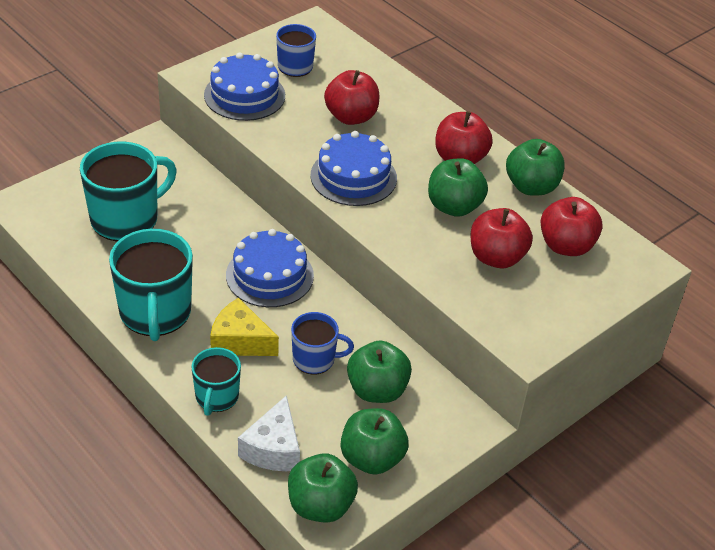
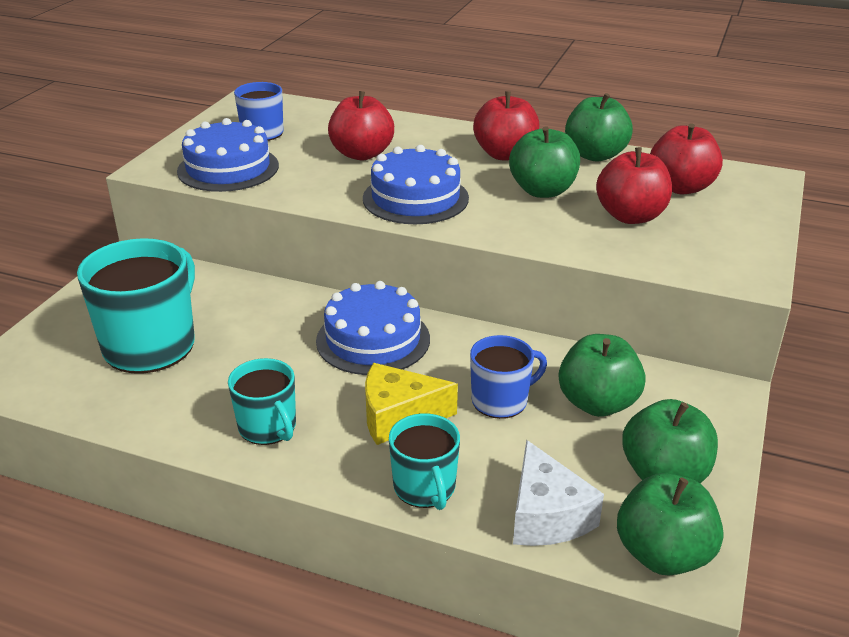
camera: 25 degrees left, 10 degrees down
turquoise mug [109,229,193,341] -> turquoise mug [228,358,296,445], size x0.57

